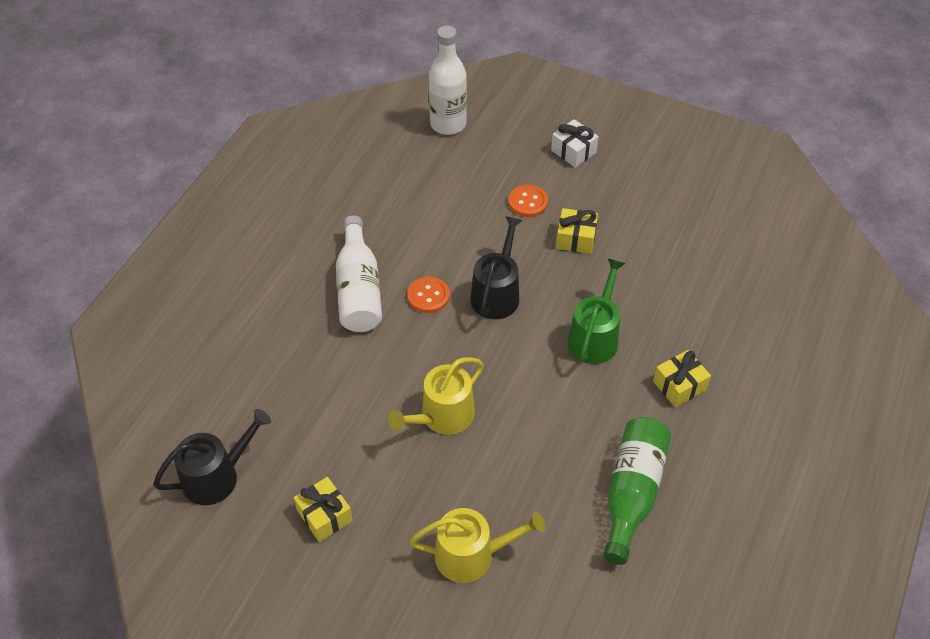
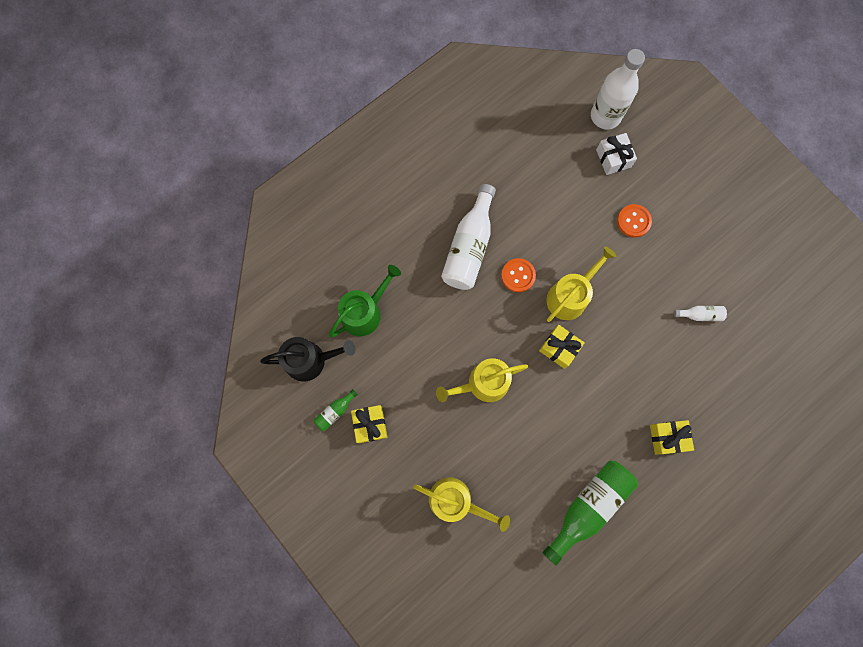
camera: 25 degrees right, 25 degrees up
black watering can [471,216,523,319] -> yellow watering can [546,246,616,322]
white gift [551,119,599,168] -> white gift moved to [596,133,637,175]
yellow gift [556,208,598,254] -> yellow gift moved to [539,325,584,369]
green watering can [567,258,625,364] -> green watering can moved to [329,265,401,337]
none -> green bottle [314,389,358,431]
none -> white bottle [674,306,727,321]

